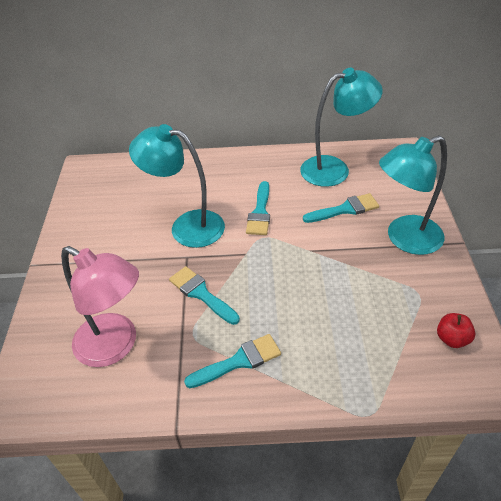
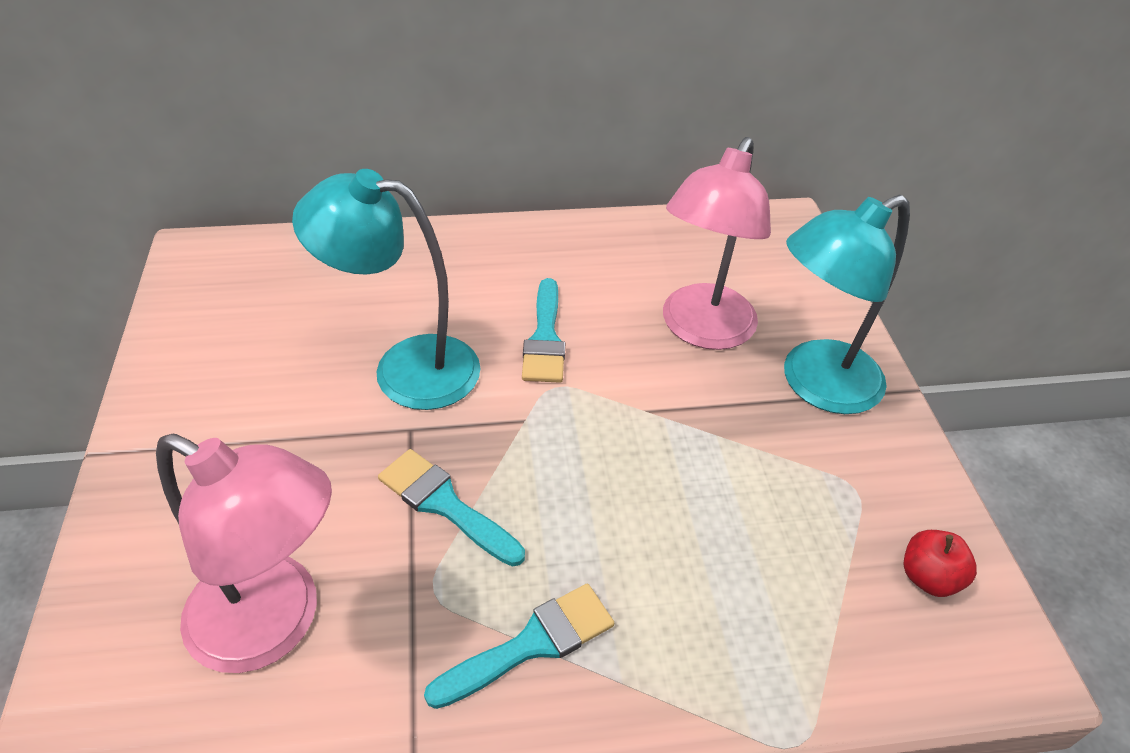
camera: 10 degrees left, 0 degrees up
turquoise lamp [300,68,383,187] -> none
turquoise brush [303,193,379,223] -> pink lamp [663,137,771,350]

